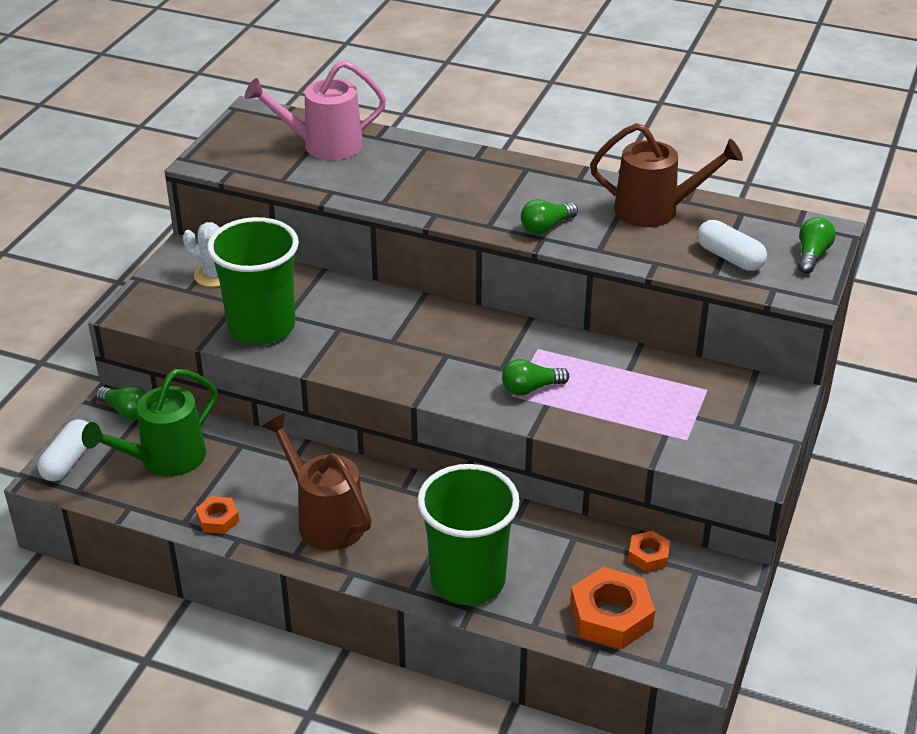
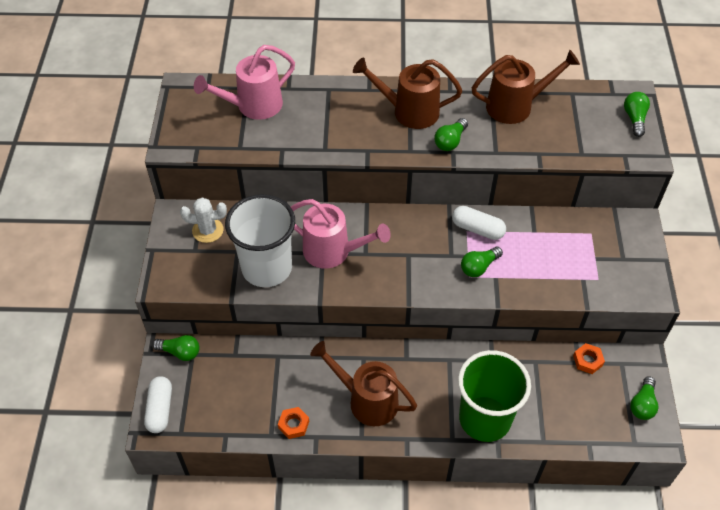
camera: 20 degrees left, 15 degrees up
green watering can [82,369,217,476] -> none
green cup [207,217,299,345] -> white cup [225,194,295,287]
orange nut [570,567,655,650] -> none
white capsule [697,220,767,271] -> white capsule moved to [452,206,506,240]
none -> pink watering can [291,199,391,269]
none -> brown watering can [353,58,462,129]
none -> green light bulb [630,376,658,420]

